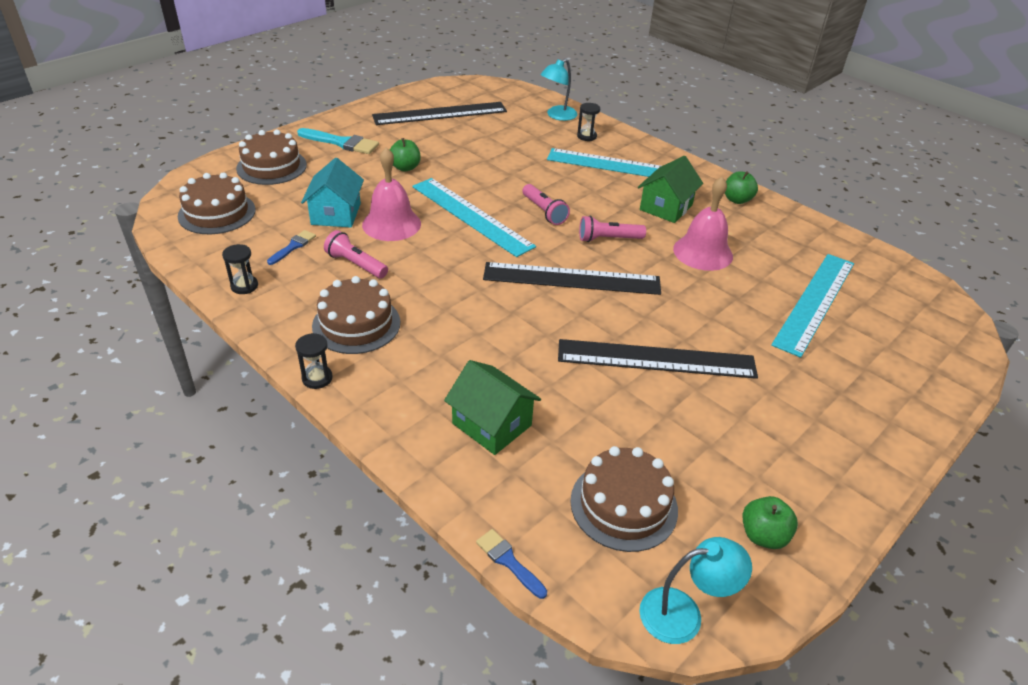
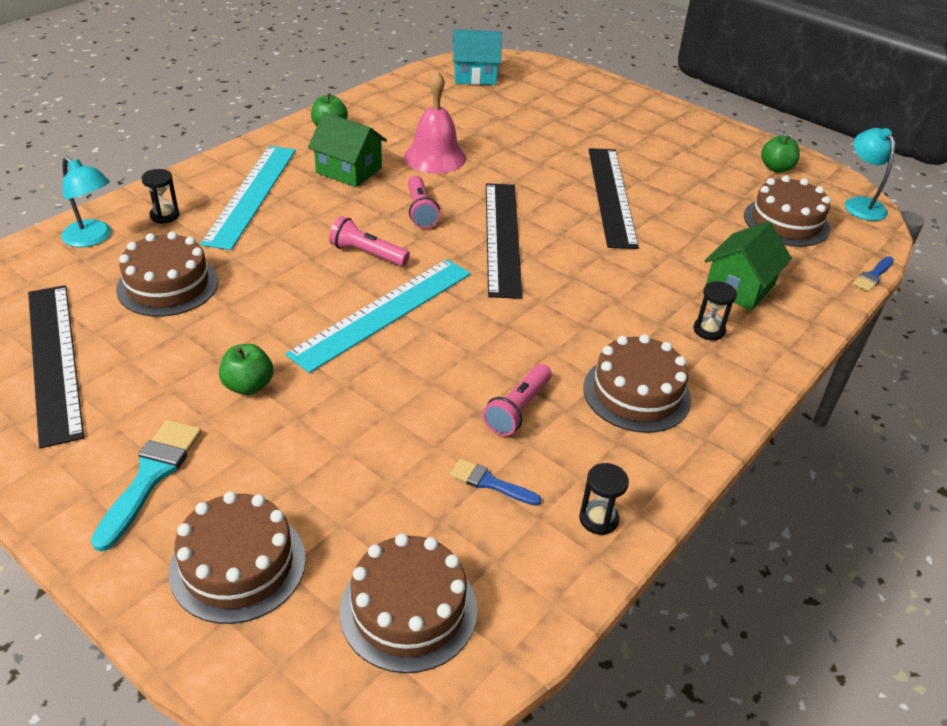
camera: 95 degrees left, 0 degrees up
black hourglass [295,333,333,389] -> black hourglass moved to [693,281,737,340]
turquoise house [301,158,364,228] -> turquoise house moved to [453,29,502,85]
pink bell [362,147,421,241] -> none
pink flashlight [522,184,570,225] -> pink flashlight turned 120 degrees counterclockwise [329,216,410,266]
turquoise ruler [771,254,854,358] -> none
none -> brown cake [116,231,218,317]

